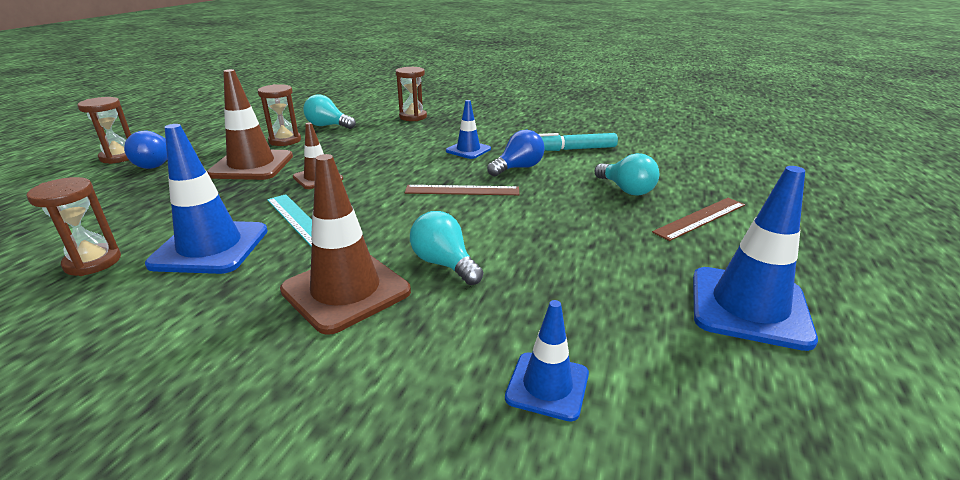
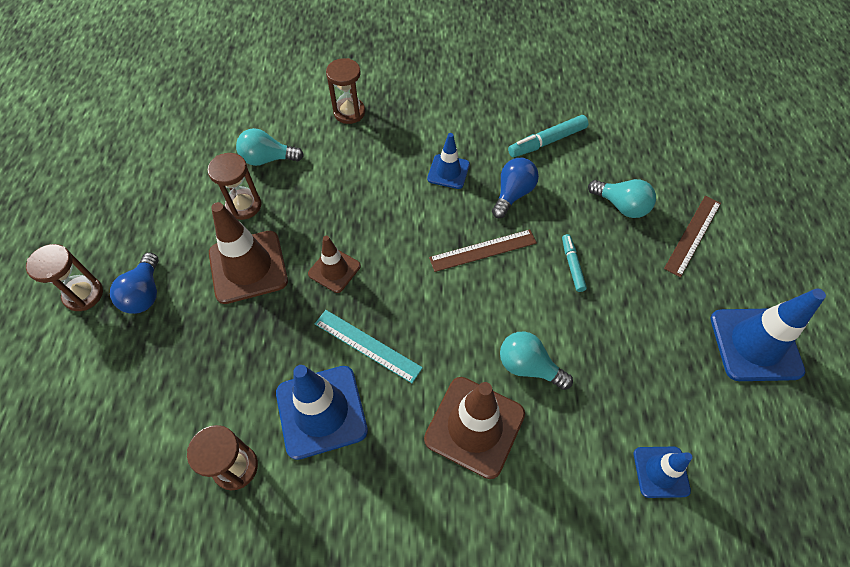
camera: 20 degrees left, 30 degrees up
none -> turquoise marker [562,234,587,292]

